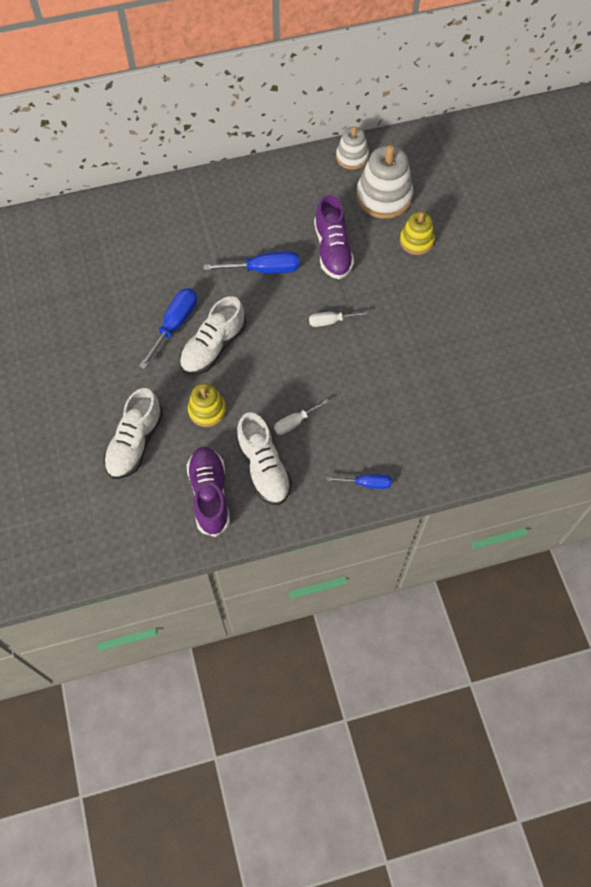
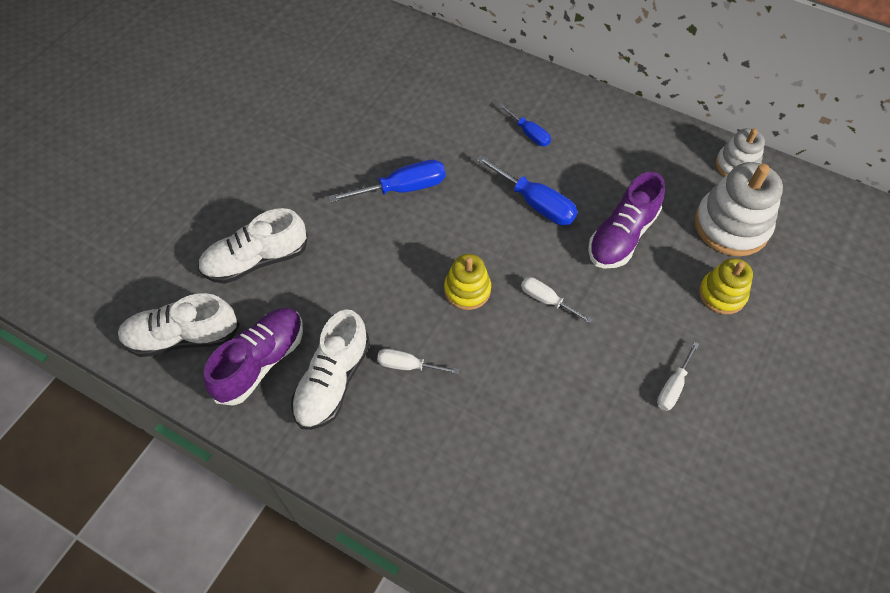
camera: 45 degrees right, 5 degrees down
white shoe [180,296,246,375] -> white shoe moved to [118,293,240,357]
yellow stacking toy [188,383,226,427] -> yellow stacking toy moved to [444,254,491,310]
blue screwdriver [326,474,392,489] -> blue screwdriver moved to [498,103,551,146]
none -> white screwdriver [657,342,699,411]

